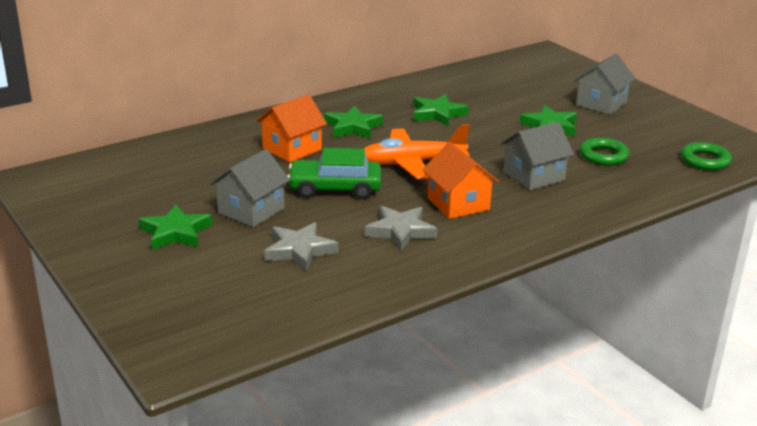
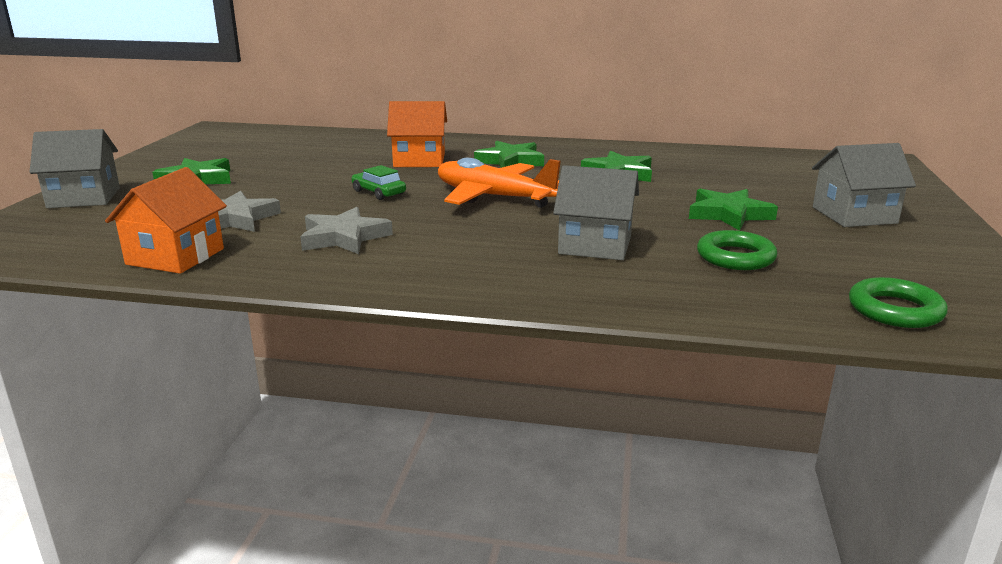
camera: 45 degrees right, 5 degrees down
grey house [209,149,290,227] -> grey house moved to [30,129,120,208]
green car [288,148,381,199] -> green car [351,165,406,200], size x0.56
orange house [422,142,499,219] -> orange house moved to [105,167,227,274]

